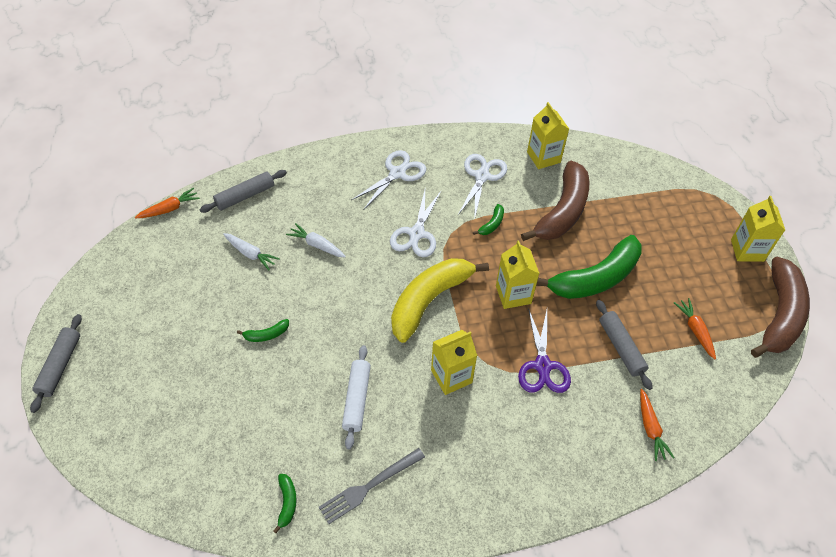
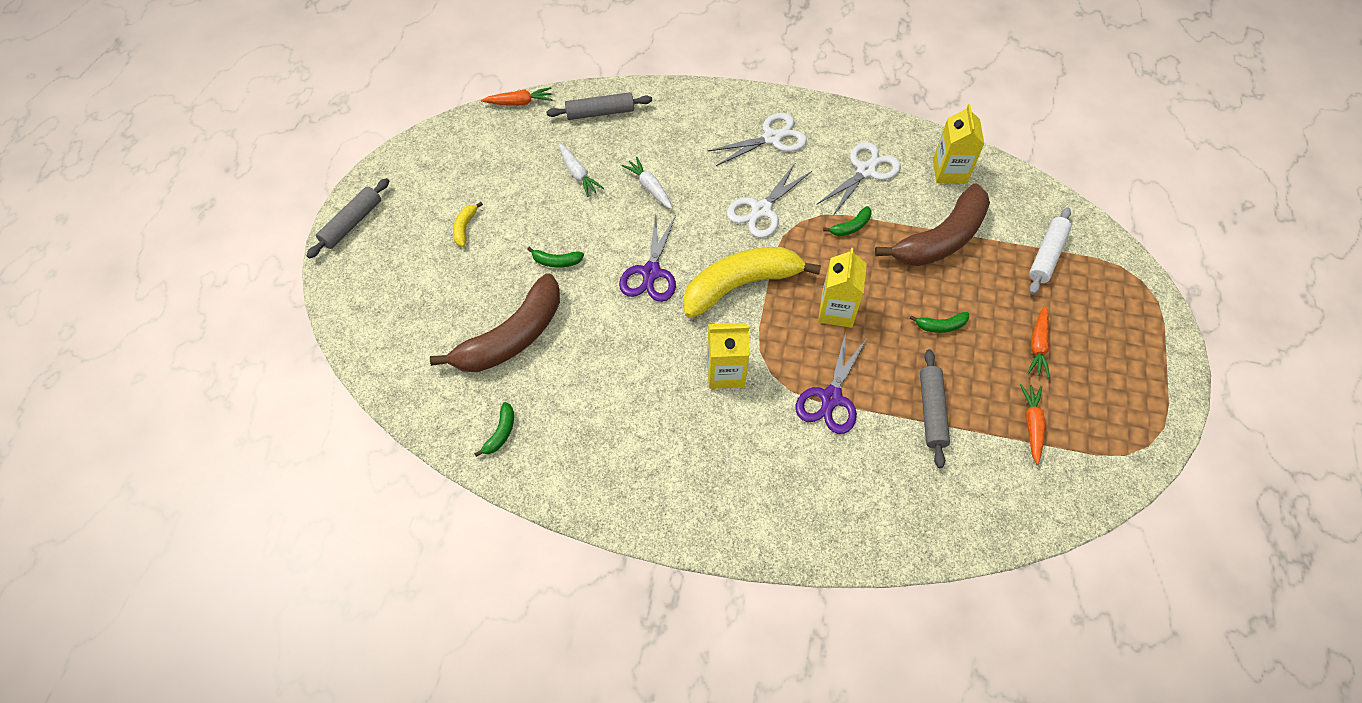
camera: 25 degrees right, 5 degrees up
grey fork [318,448,425,524] -> none
white rolling pin [342,345,371,449] -> white rolling pin moved to [1029,207,1072,295]
green banana [536,235,642,299] -> green banana [910,312,969,333], size x0.40
orange carrot [640,389,674,461] -> orange carrot moved to [1028,306,1050,378]
yellow carton [731,196,785,262] -> none
brown banana [751,257,810,358] -> brown banana moved to [430,273,560,372]
none -> yellow banana [453,202,483,247]
none -> purple scissors [619,215,676,302]

